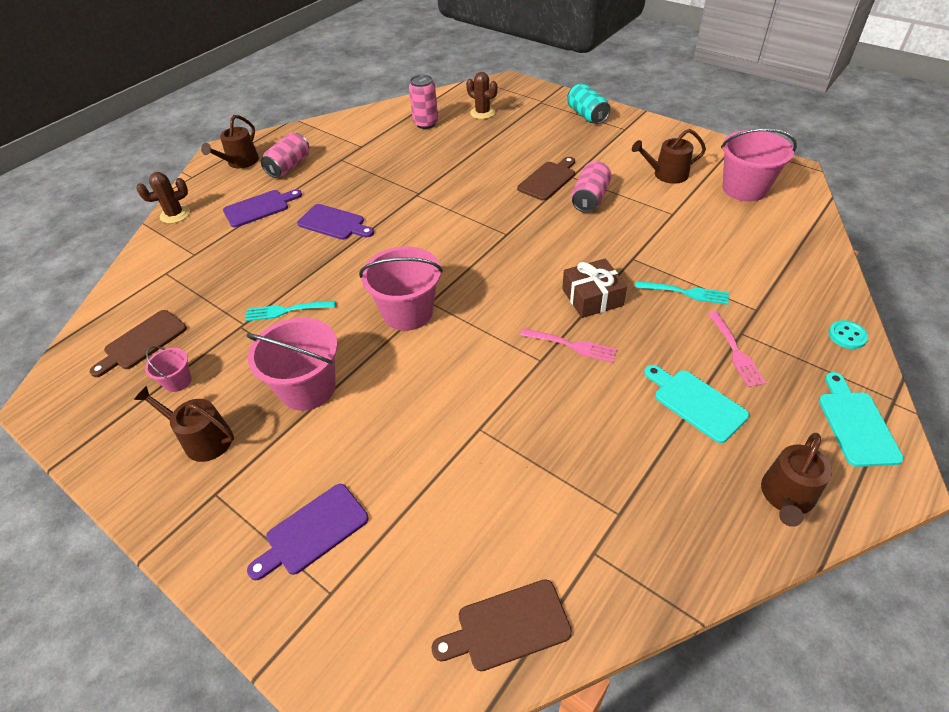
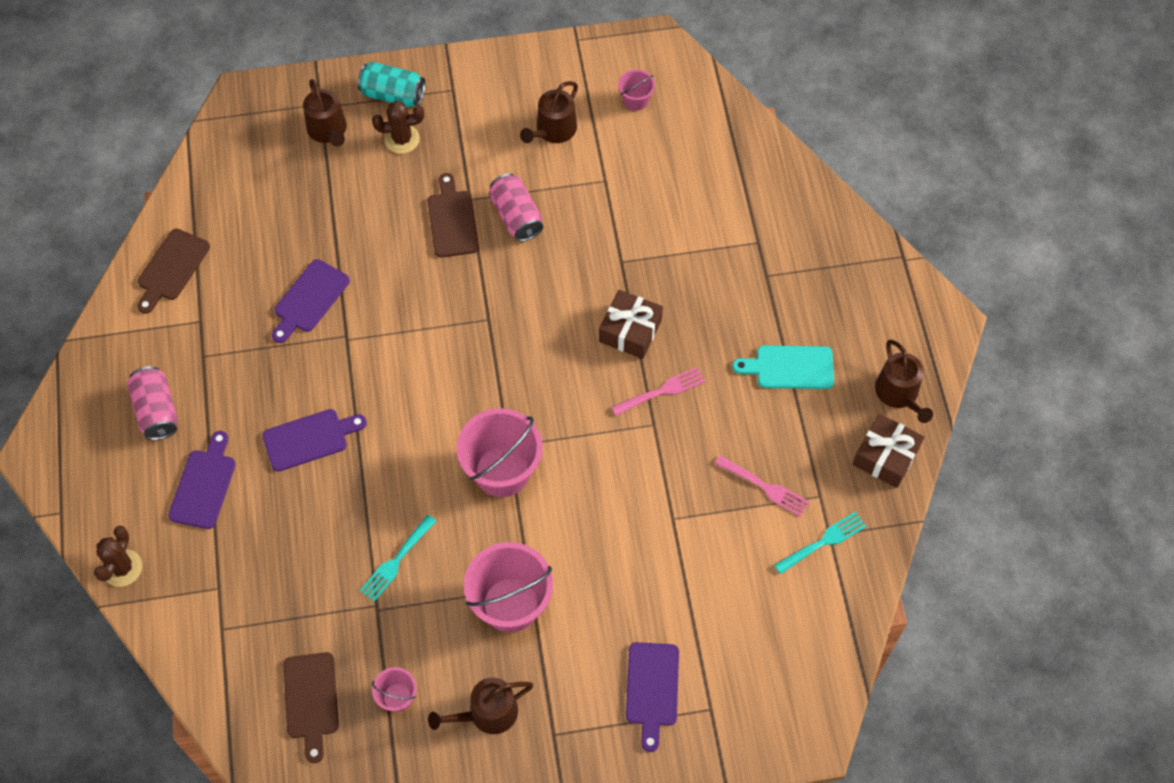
camera: 50 degrees left, 15 degrees up
brown watering can [201,115,259,168] -> brown watering can moved to [303,79,347,147]
pink can [409,75,438,129] -> none
brown cutting board [431,579,572,671] -> brown cutting board moved to [137,229,210,314]
brown cactus [466,72,497,119] -> brown cactus moved to [372,101,424,154]
turquoise fork [635,281,729,305] -> turquoise fork moved to [774,512,866,574]
pink fork [708,312,766,388] -> pink fork moved to [715,455,810,517]
pink bucket [721,128,797,202] -> pink bucket [618,70,655,111], size x0.49
turquoise cutting board [819,372,904,467] -> none
turquoise button [829,320,868,349] -> none
none -> purple cutting board [272,259,350,343]
none -> brown gift [853,413,924,488]

